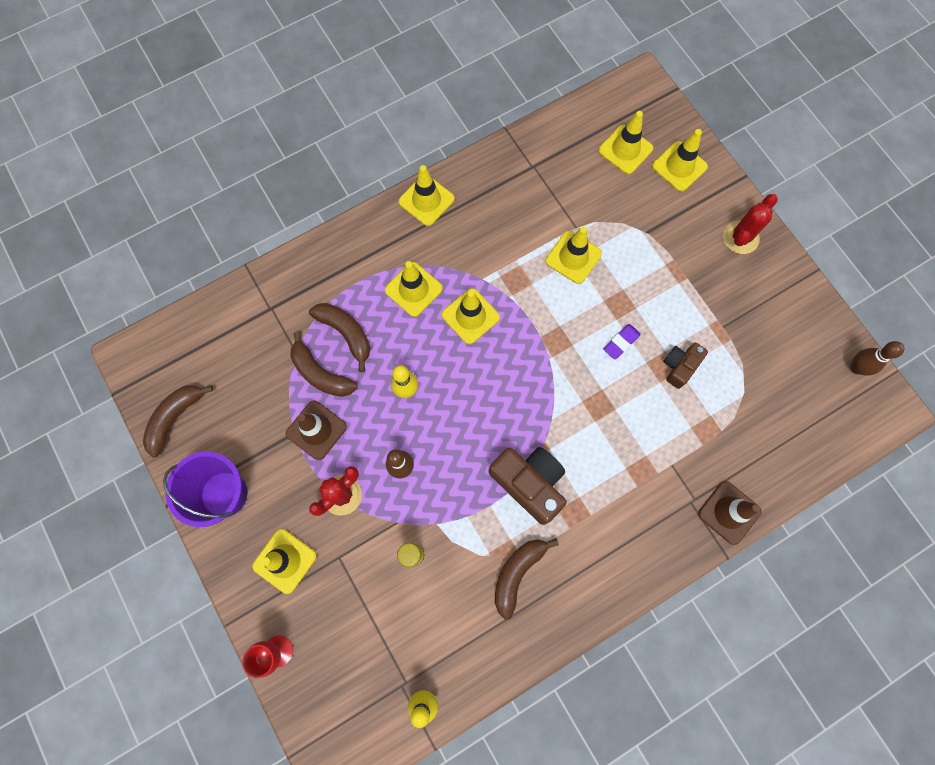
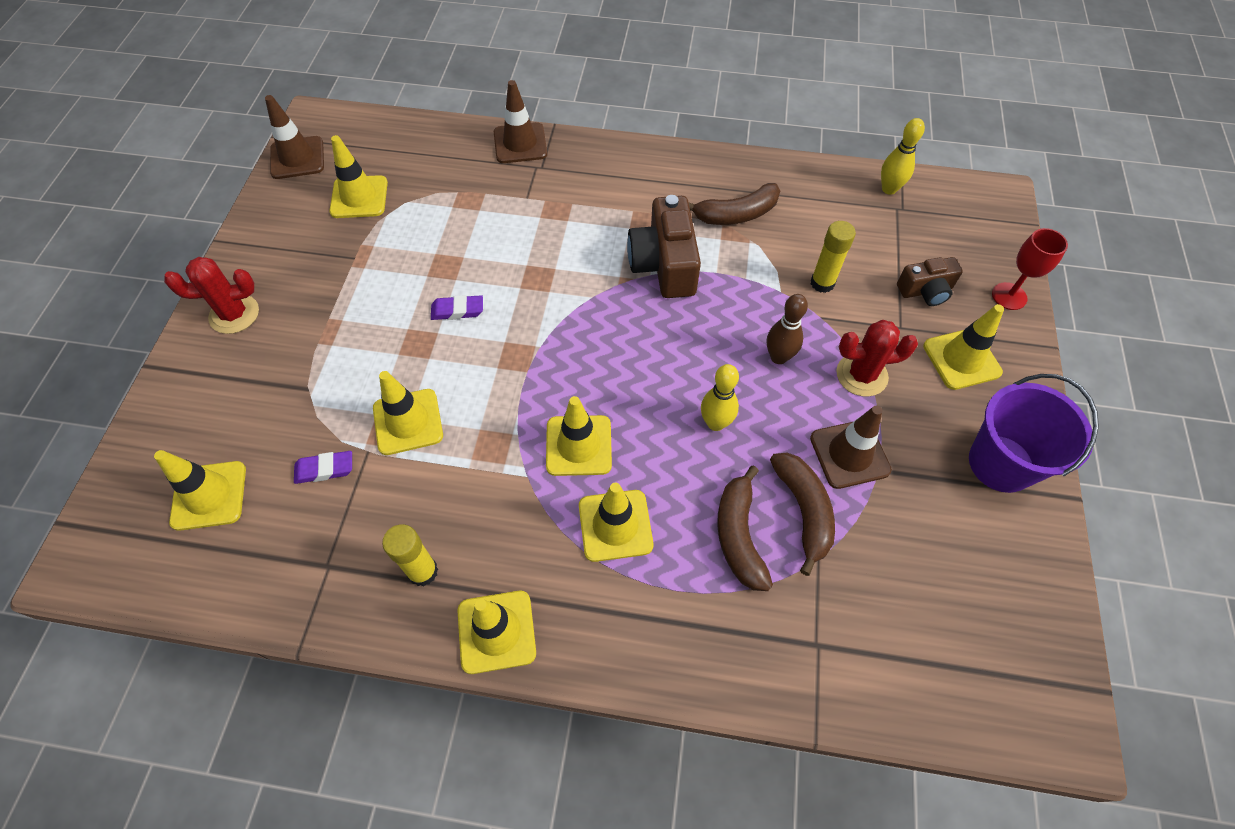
camera: 140 degrees left, 15 degrees down
brown banana [143,385,213,458] -> none
yellow traffic cone [652,129,708,192] -> yellow traffic cone moved to [329,135,388,218]
brown camera [663,343,708,389] -> brown camera moved to [897,257,963,306]
brown bowling pin [850,341,905,376] -> brown traffic cone [265,95,324,179]
none -> purple eraser [294,451,352,484]
none -> yellow glue stick [382,524,438,586]

